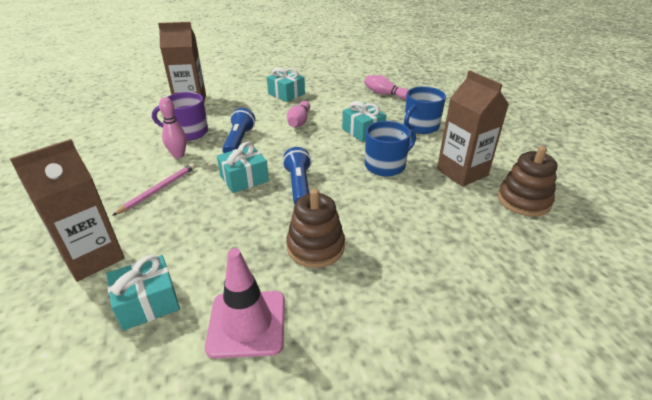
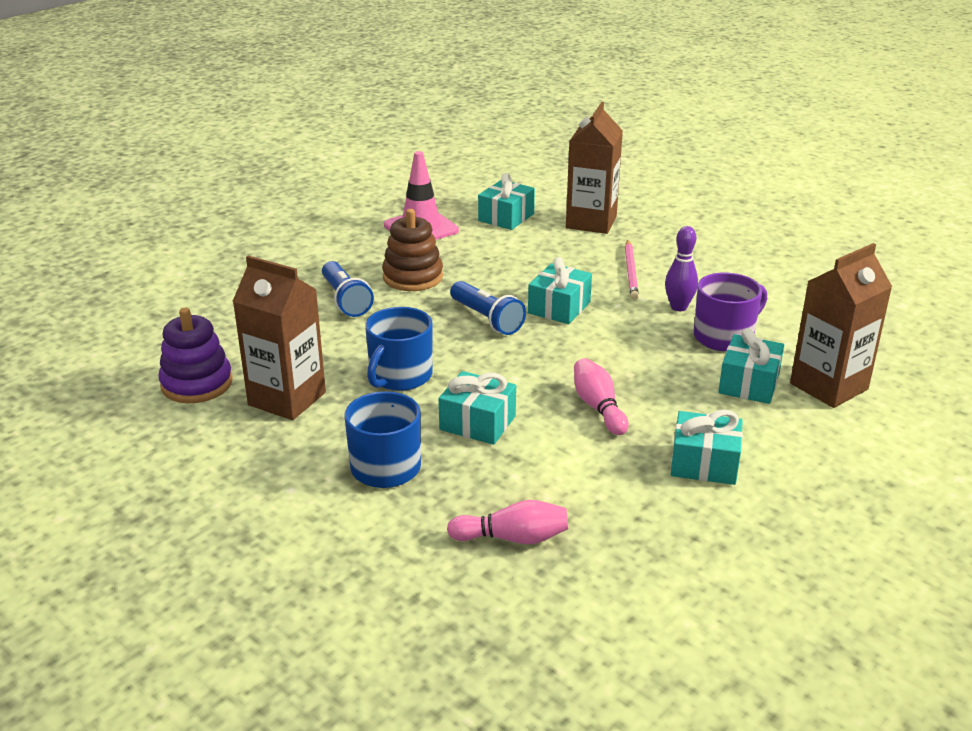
camera: 150 degrees right, 5 degrees down
pink bowling pin [159,97,187,158] -> purple bowling pin [665,226,698,311]
blue flashlight [222,108,255,153] -> blue flashlight moved to [322,261,374,317]
brown stacking toy [498,146,557,217] -> purple stacking toy [158,308,233,403]
none -> turquoise gift [718,328,784,404]

